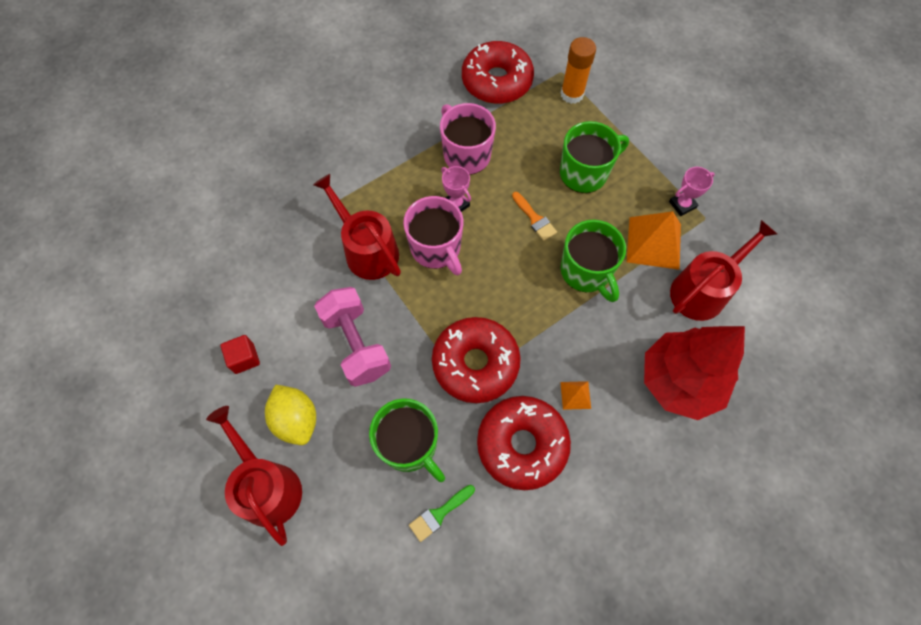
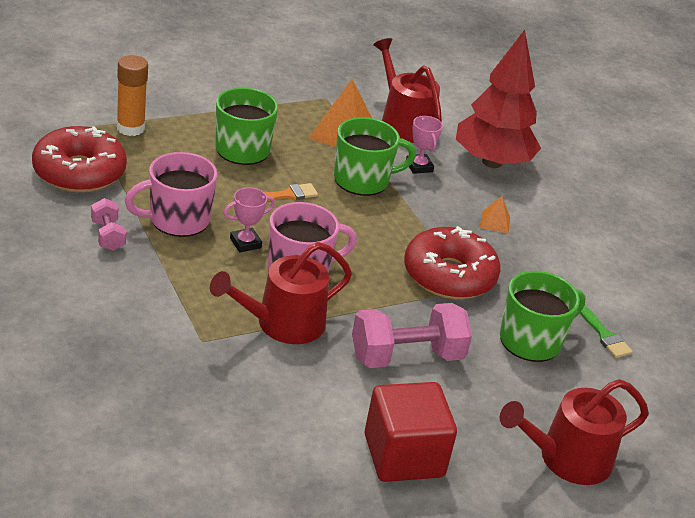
camera: 85 degrees left, 30 degrees down
red cube [220,335,260,374] -> red cube [365,382,457,482], size x2.03
yellow lemon [265,385,316,445] -> none
red donut [477,396,571,490] -> none
pink trophy [669,167,715,216] -> pink trophy moved to [406,116,443,174]
none -> pink dumbbell [91,198,126,251]

